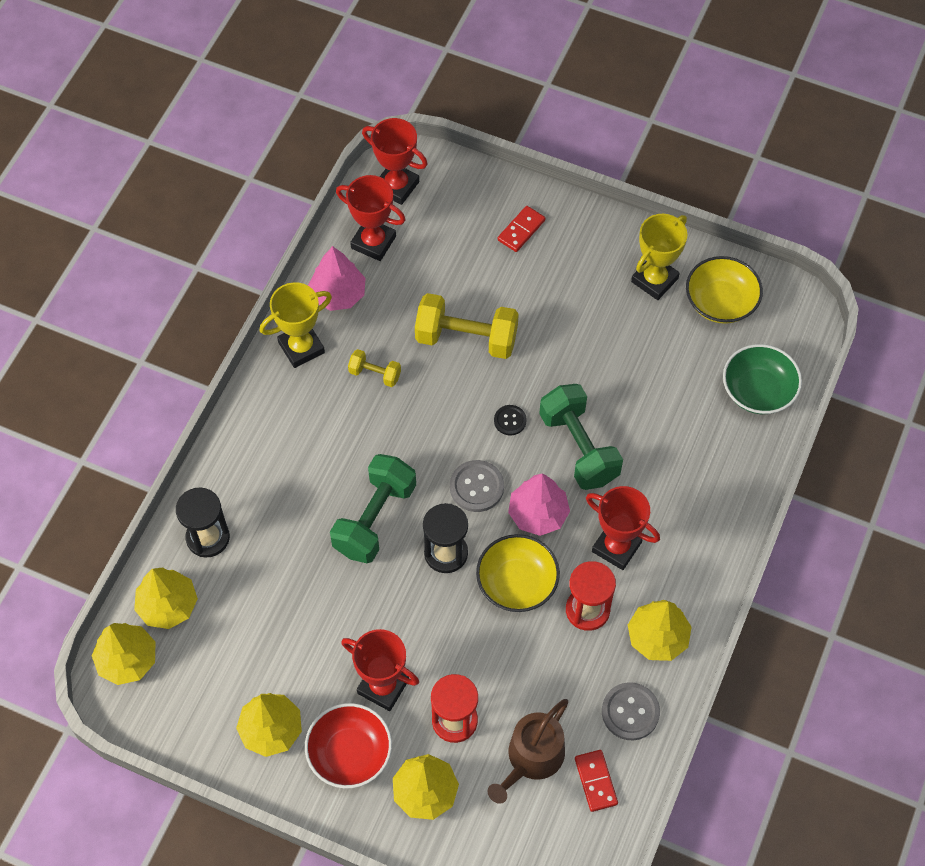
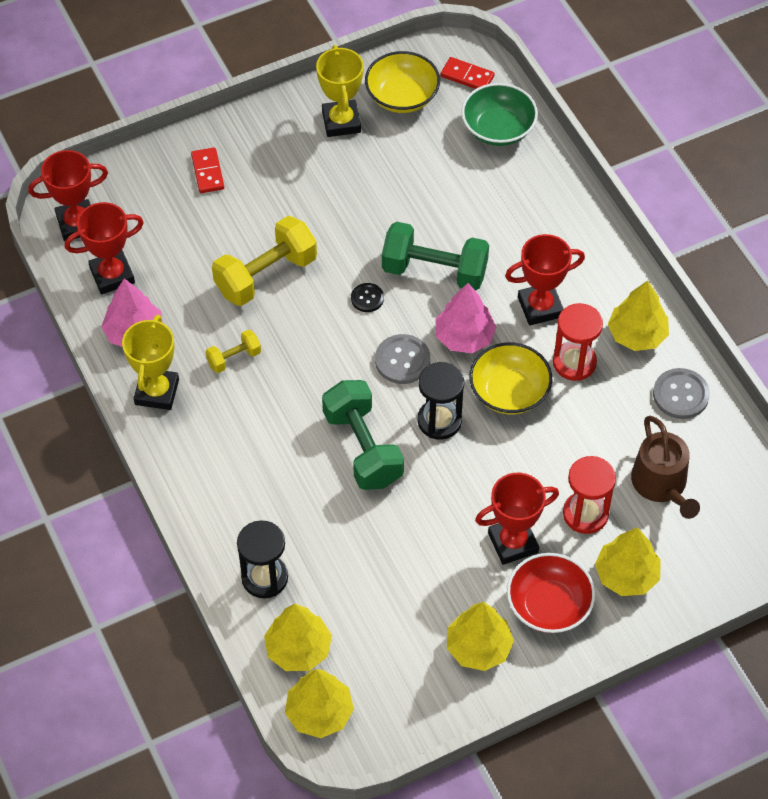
camera: 50 degrees left, 5 degrees down
red domino [575,750,618,812] -> red domino moved to [440,57,495,89]

